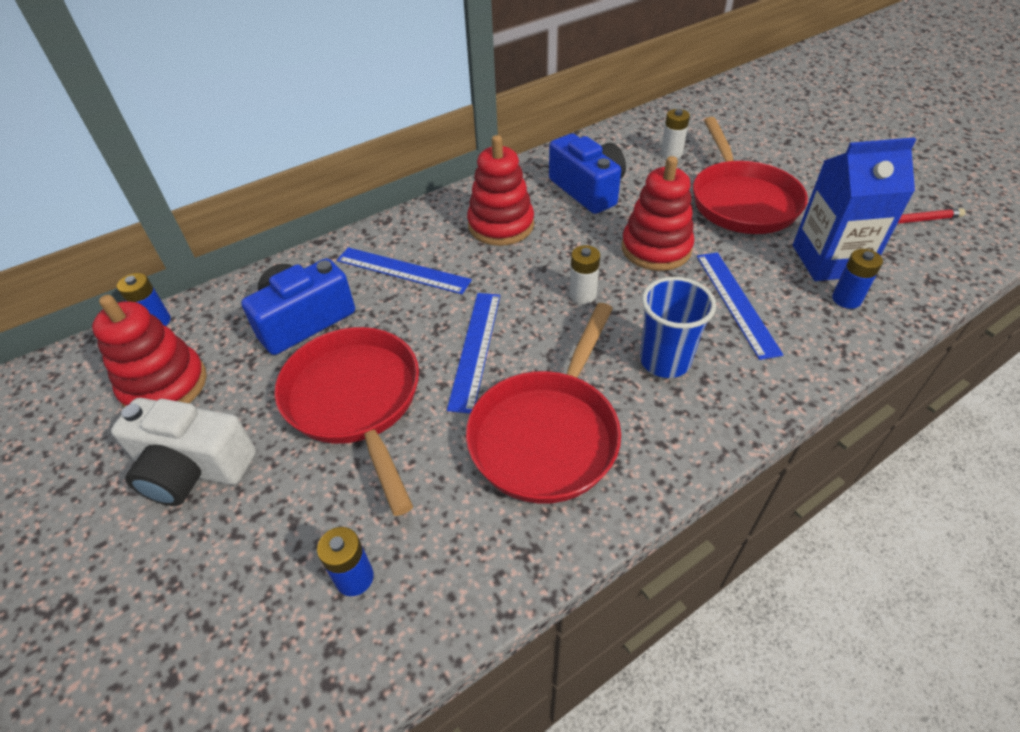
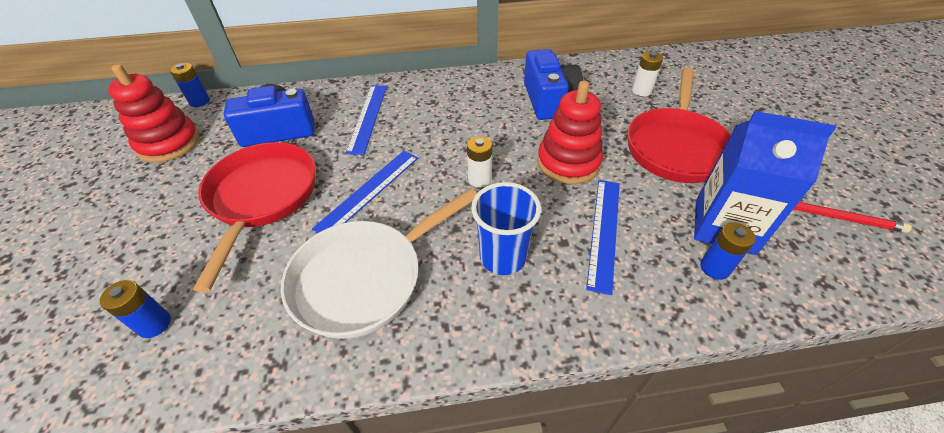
camera: 25 degrees right, 0 degrees up
white camera [111,398,256,506] -> none
blue ruler [337,247,472,294] -> blue ruler turned 45 degrees clockwise [346,85,387,155]
red pan [466,303,621,504] -> white pan [281,188,477,339]
red stacking toy [467,135,534,246] -> none

